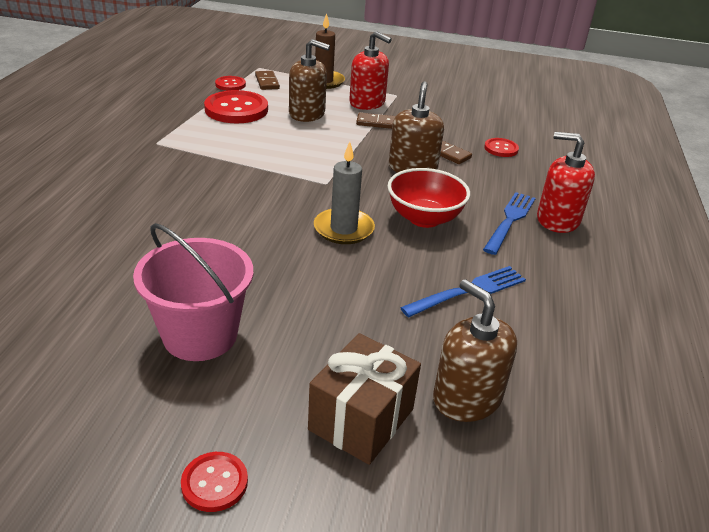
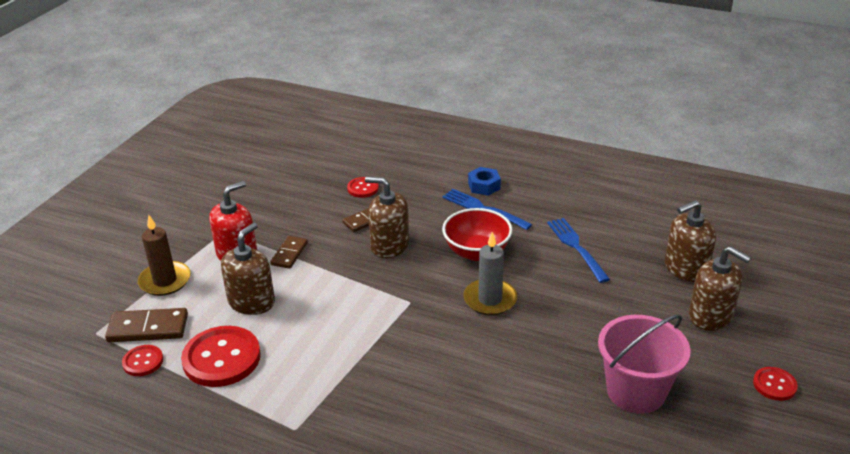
camera: 75 degrees left, 0 degrees up
brown domino [255,71,280,90] -> brown domino [105,308,188,342], size x1.54
brown gift [308,333,421,465] -> brown soap dispenser [689,246,751,331]
red soap dispenser [537,132,595,233] -> blue nut [468,167,501,196]

